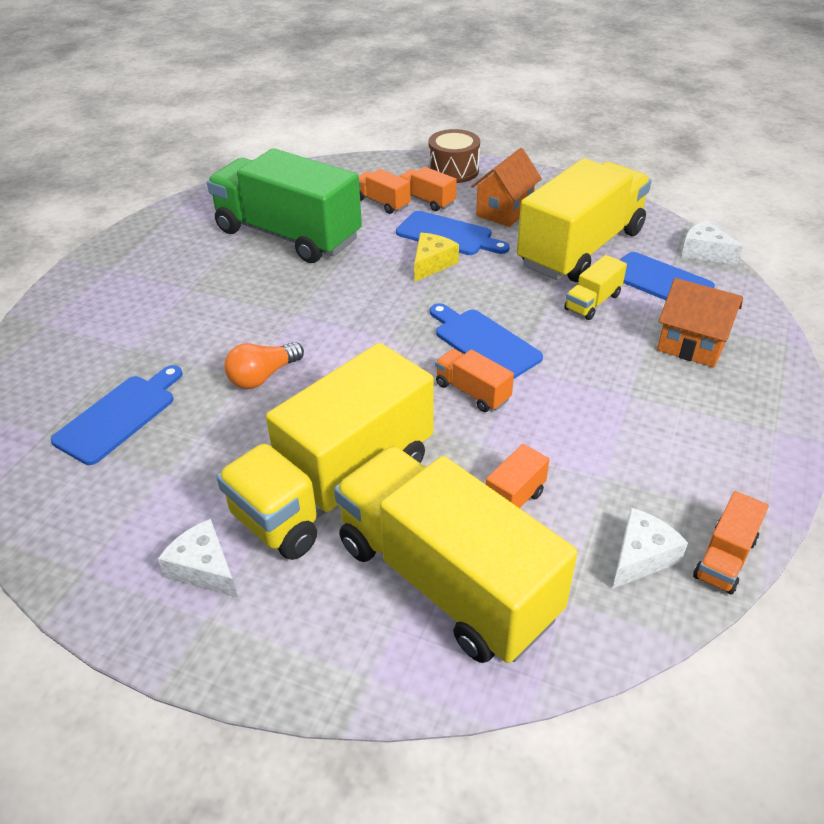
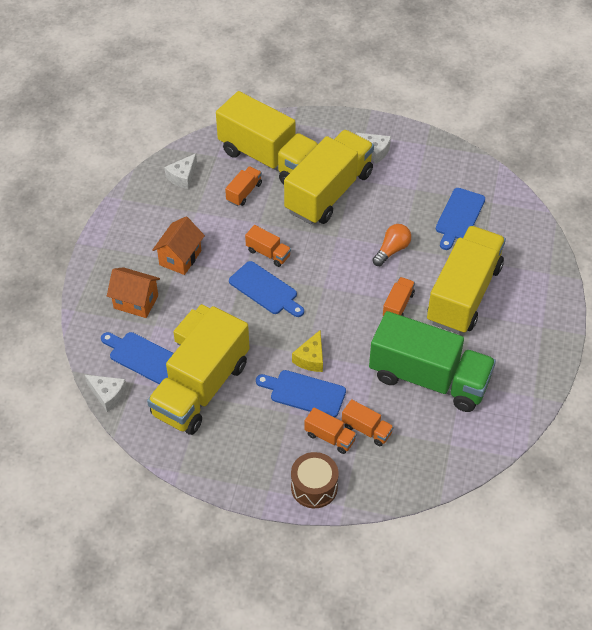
camera: 170 degrees right, 10 degrees up
orange house [471,148,542,227] -> orange house moved to [152,217,205,275]
orange truck [693,491,769,595] -> orange truck moved to [383,277,415,316]
none -> yellow truck [427,226,506,334]

